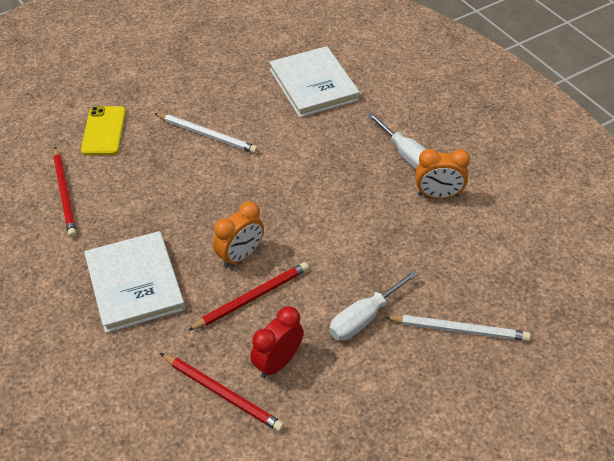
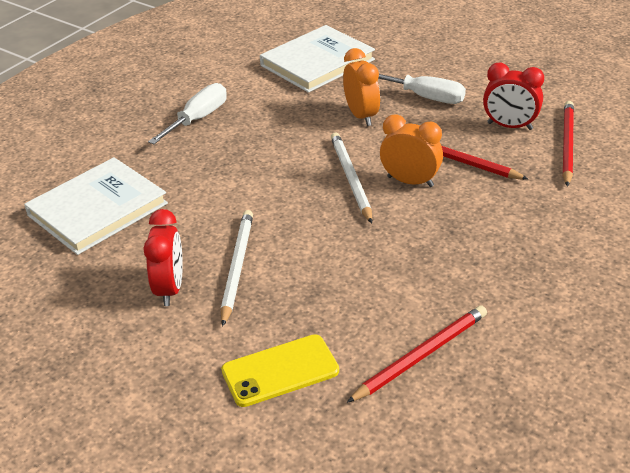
camera: 110 degrees left, 10 degrees down
white book [84,231,185,333] -> white book moved to [260,25,375,93]
white pencil [385,315,531,341] -> white pencil moved to [331,132,372,224]
orange clock [415,149,470,199] -> orange clock moved to [343,48,380,126]
none -> red clock [144,209,183,306]

